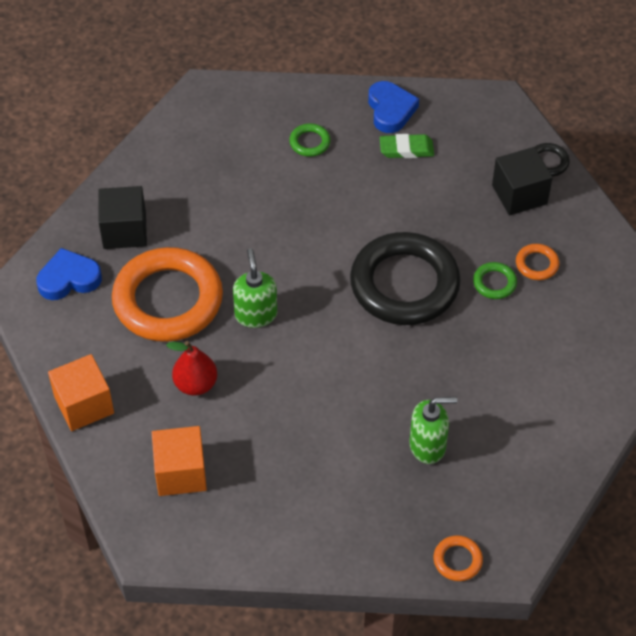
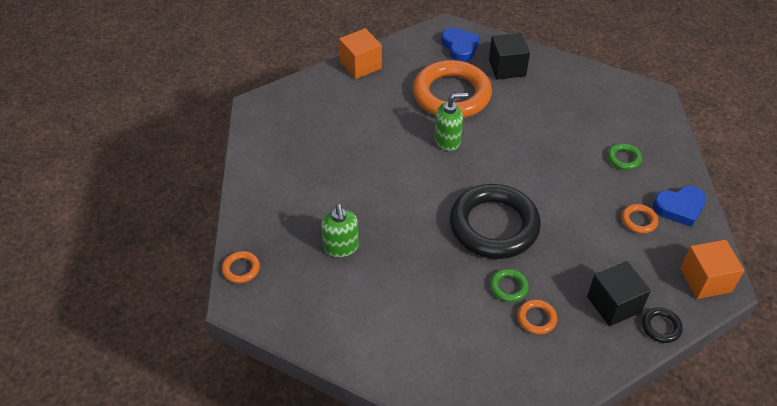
camera: 85 degrees right, 5 degrees down
orange cube [152,426,207,496] -> orange cube moved to [680,240,745,299]
red pear [166,341,217,396] -> none
green eraser [380,134,434,158] -> orange ring [622,204,658,234]

